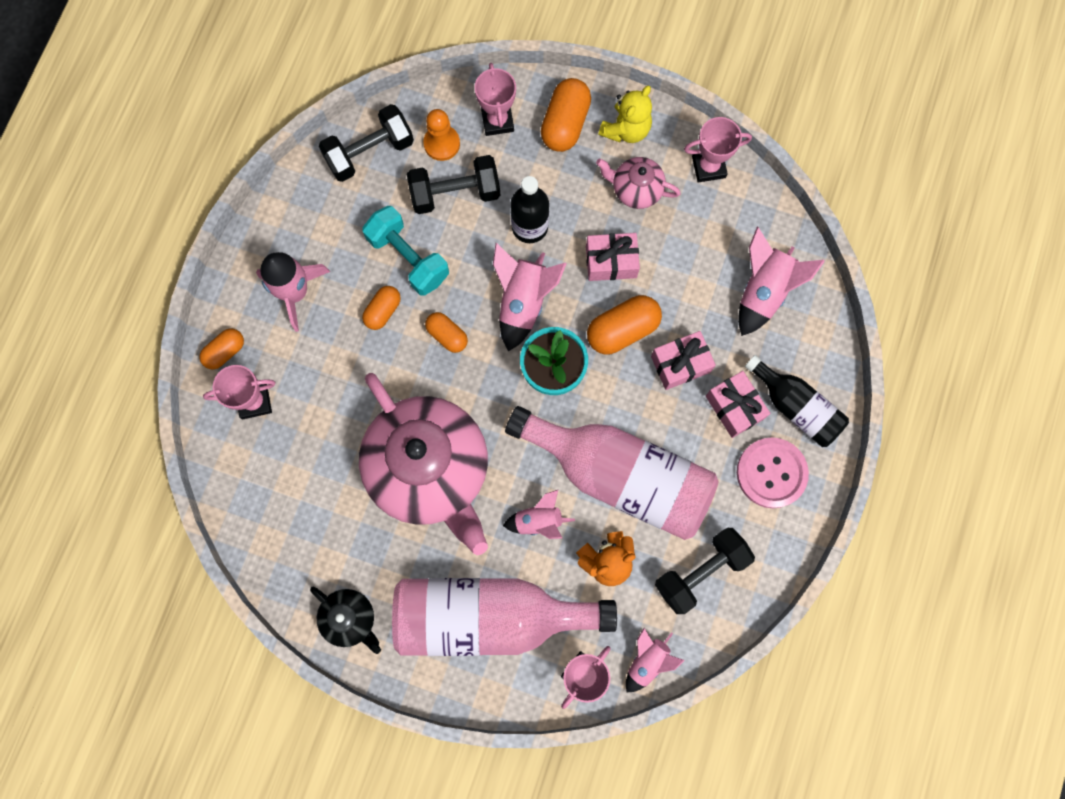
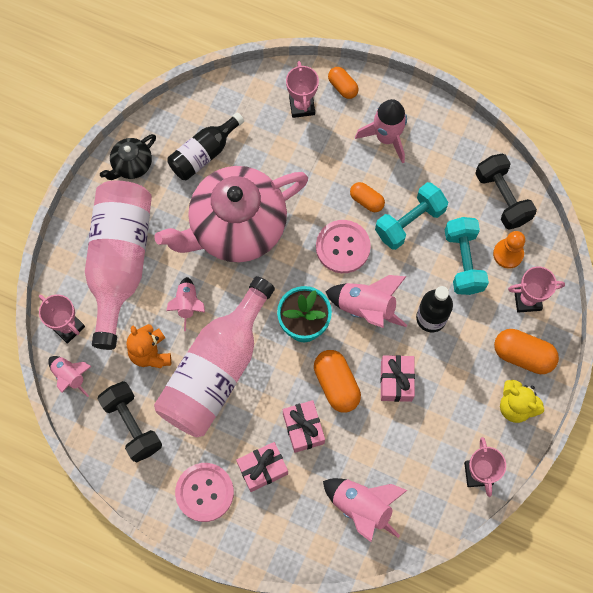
camera: 95 degrees right, 5 degrees down
black dumbbell [407,155,500,214] -> turquoise dumbbell [445,217,489,295]
orange capsule [425,312,468,353] -> pink button [316,220,371,273]
pink teapot [596,157,681,209] -> none
black bottle [745,355,849,447] -> black bottle moved to [167,112,244,180]

